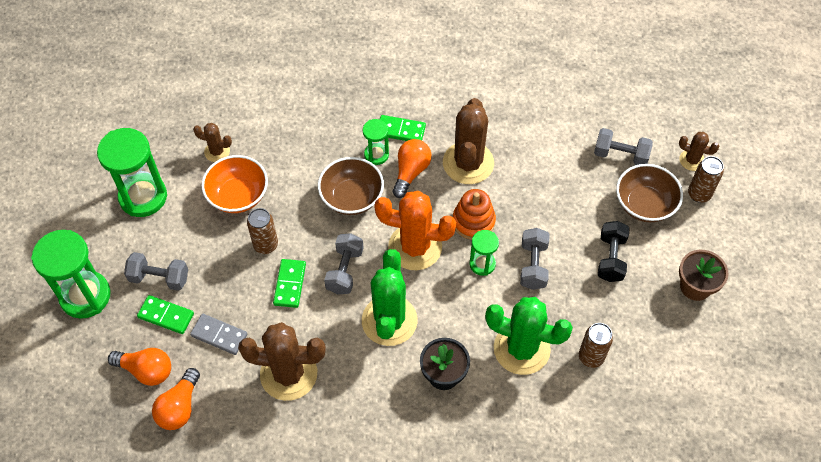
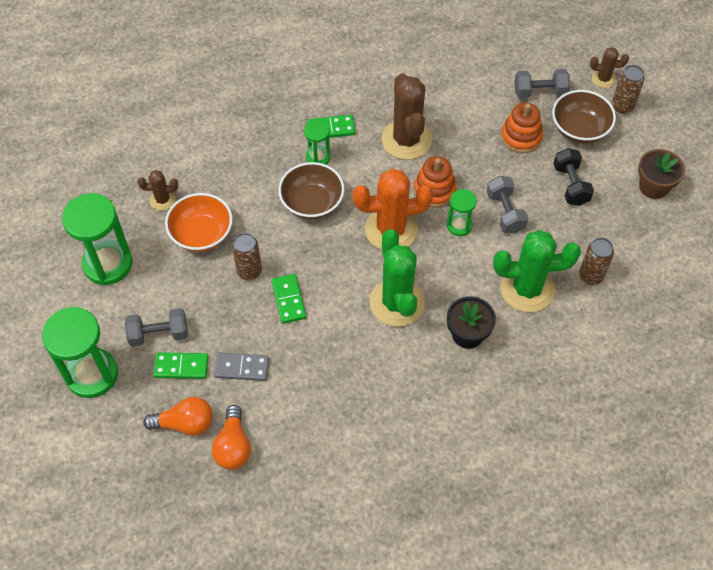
camera: 20 degrees left, 0 degrees up
brown cactus [238,322,326,401] -> none
grey dumbbell [324,233,363,294] -> none
orange light bulb [393,139,432,198] -> none
none -> orange stacking toy [501,103,543,153]

